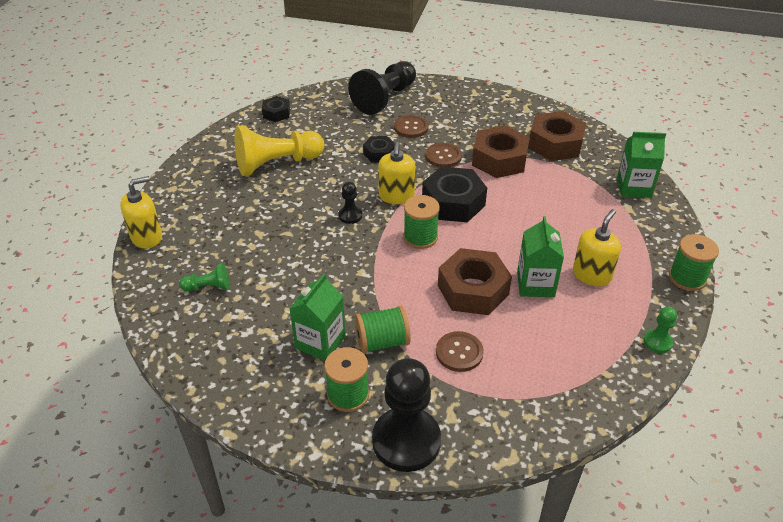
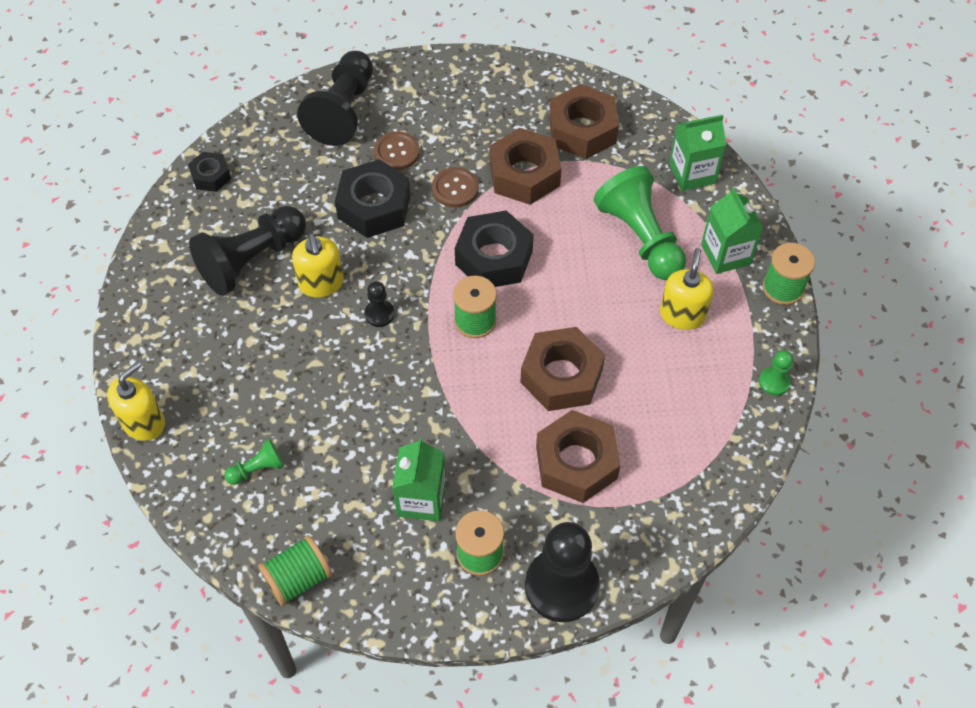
camera: 20 degrees left, 15 degrees up
yellow pawn [235,125,324,176] -> black pawn [189,206,306,296]
green spool [355,306,411,354] -> green spool moved to [258,535,332,607]
black nut [363,136,395,163] -> black nut [335,159,411,238], size x1.83
yellow soap dispenser [378,142,416,204] -> yellow soap dispenser moved to [292,234,344,298]
brown button [436,331,484,372] -> brown nut [536,410,621,503]
green carton [517,216,564,297] -> green carton moved to [701,187,763,274]
none -> green pawn [594,166,686,280]

